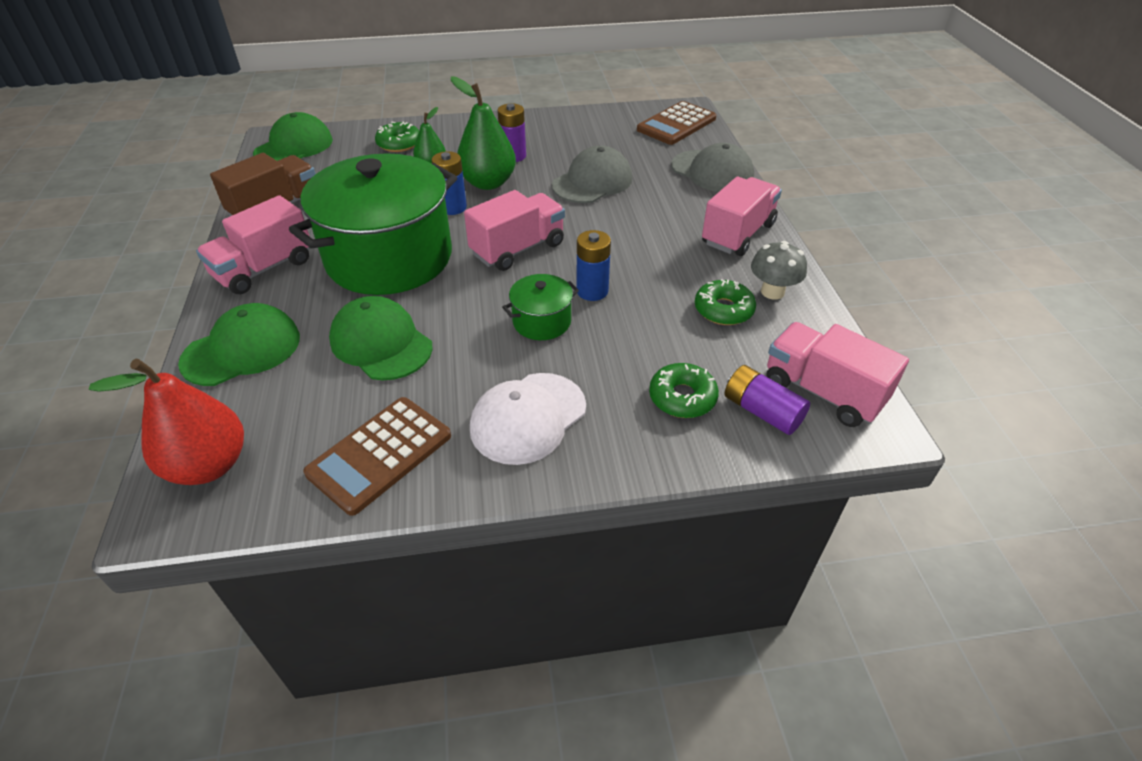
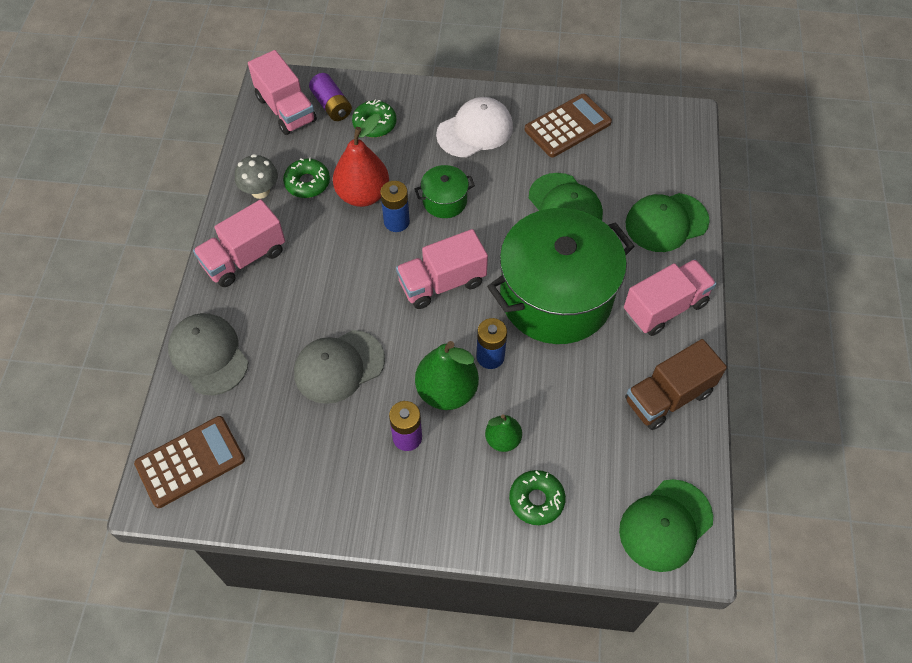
camera: 165 degrees left, 15 degrees up
red pear [89,359,244,485] -> red pear moved to [333,114,389,207]

